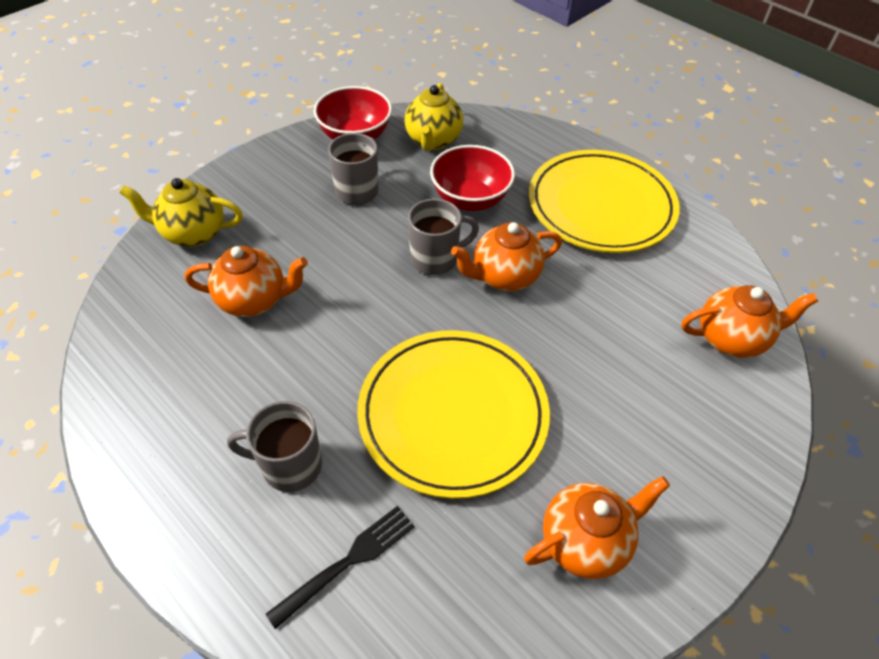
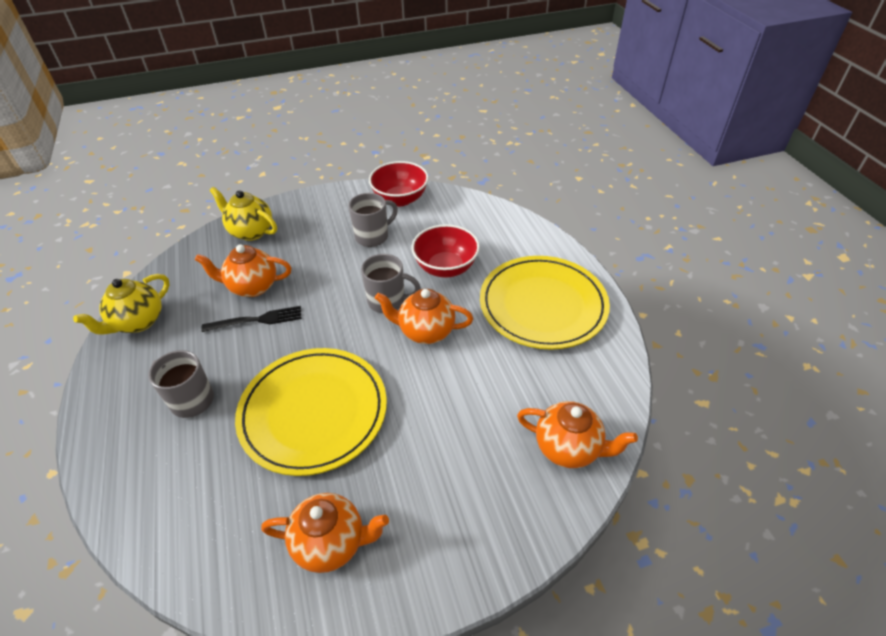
camera: 30 degrees right, 5 degrees down
orange teapot [185,246,308,317] -> orange teapot turned 150 degrees clockwise [195,244,291,297]
black fork [266,506,415,629] -> black fork moved to [201,306,302,332]
yellow teapot [404,83,463,151] -> yellow teapot moved to [73,274,170,335]

